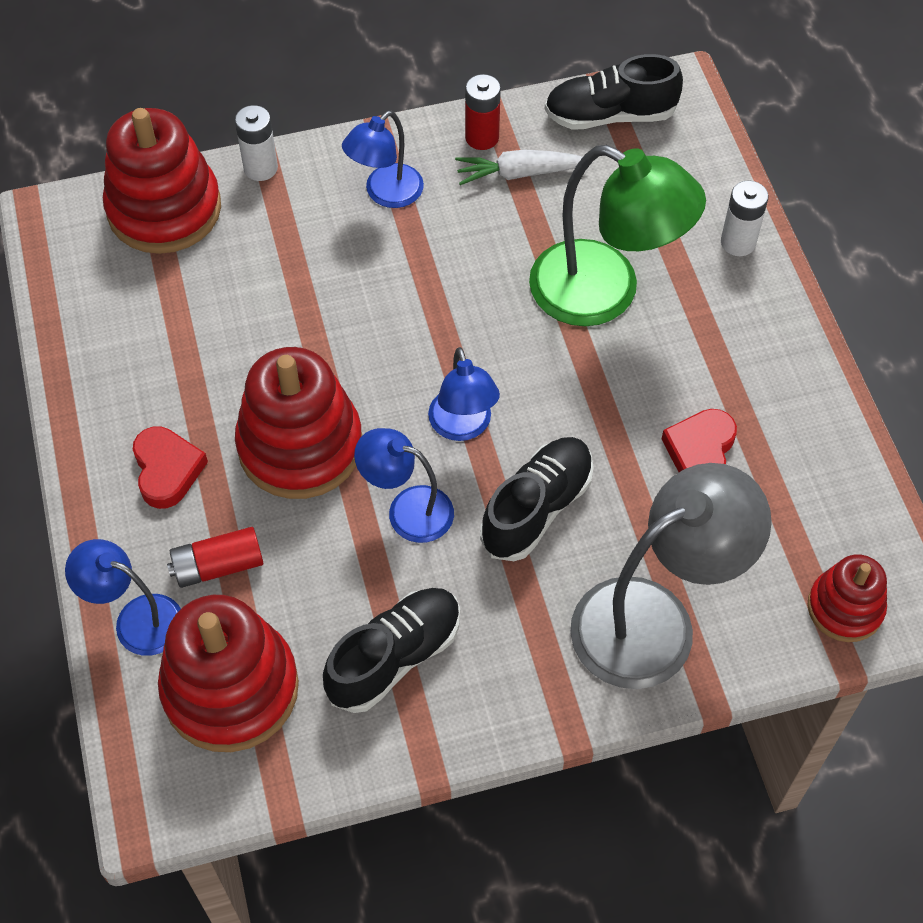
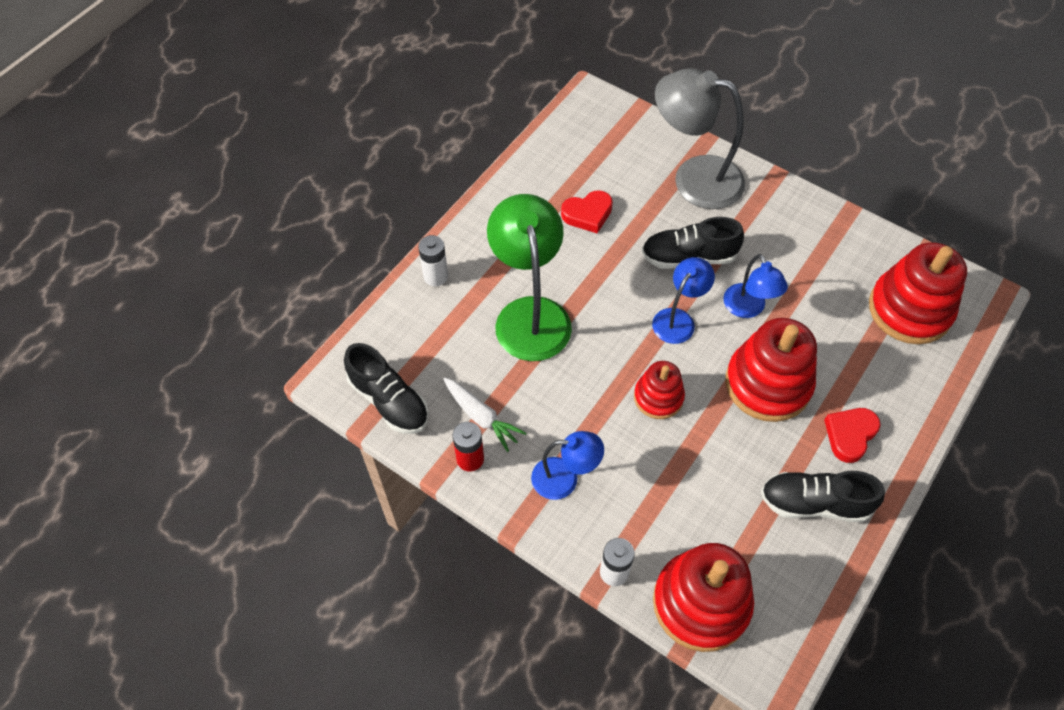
camera: 130 degrees left, 0 degrees up
blue lamp [65,539,181,656] -> none
red battery [167,527,263,588] -> none
black shoe [323,588,460,713] -> black shoe moved to [761,471,885,522]
red stacking toy [807,554,887,642] -> red stacking toy moved to [634,361,685,419]

